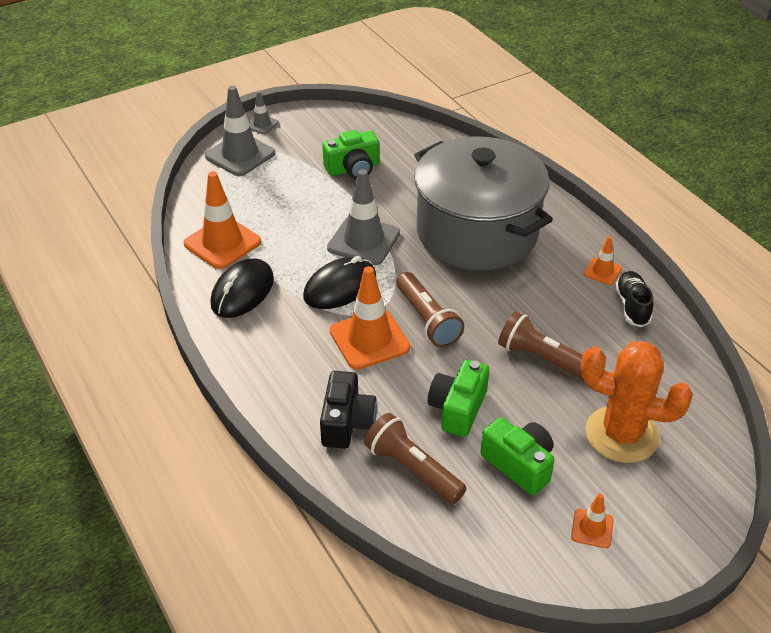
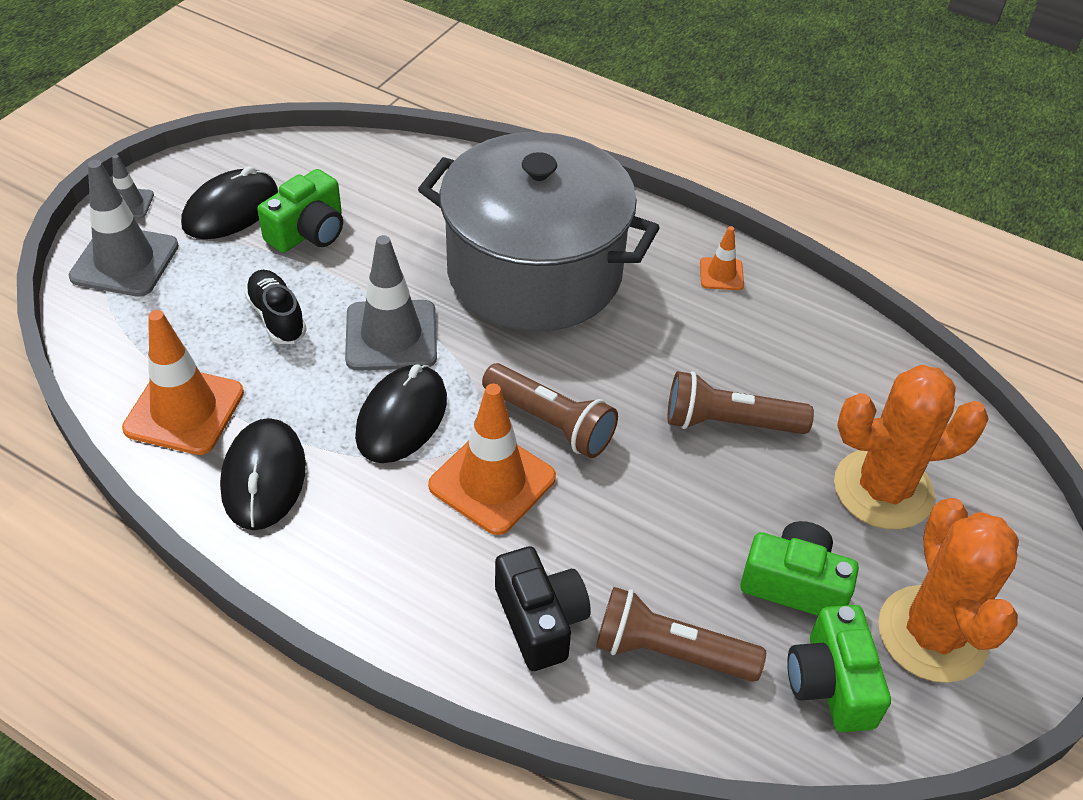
camera: 30 degrees left, 5 degrees up
green camera [428,360,489,437] -> green camera moved to [787,605,891,732]
orange traffic cone [571,493,614,548] -> orange cactus [878,498,1019,683]
black shoe [615,271,654,327] -> black shoe moved to [244,270,307,344]
none -> black mouse [181,166,278,239]

